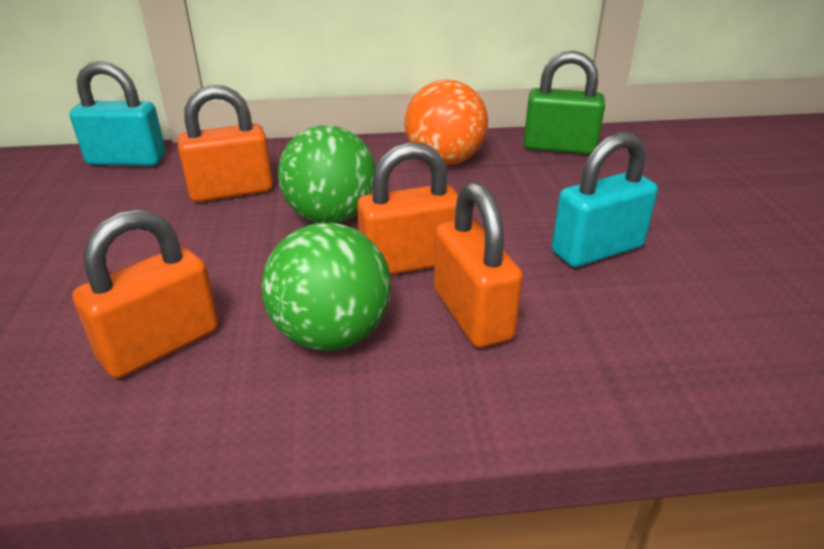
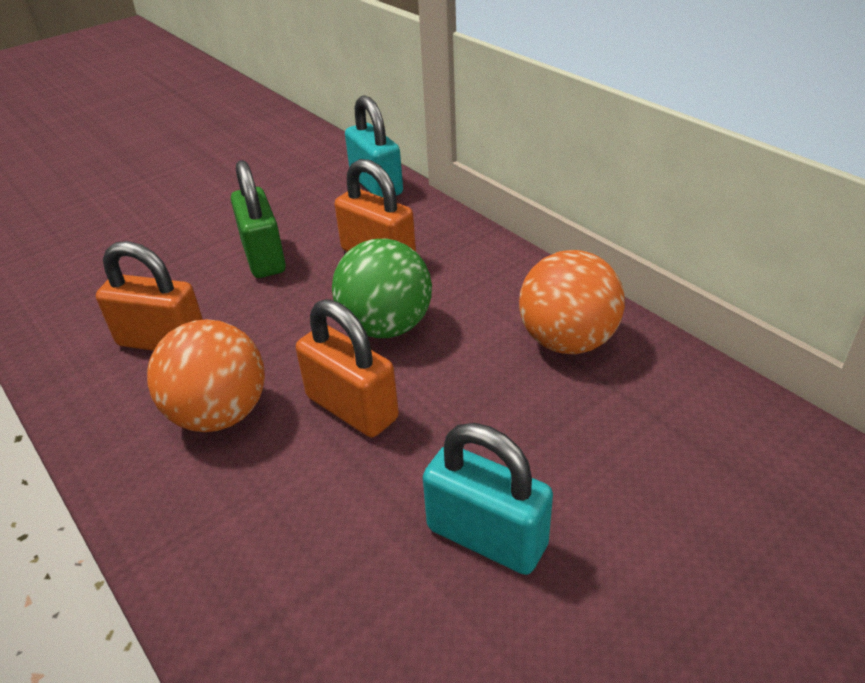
camera: 60 degrees right, 5 degrees up
green ball [262,223,391,351] -> orange ball [147,319,265,432]
orange padlock [434,182,523,348] -> none
green padlock [524,51,605,155] -> green padlock moved to [231,160,286,278]

